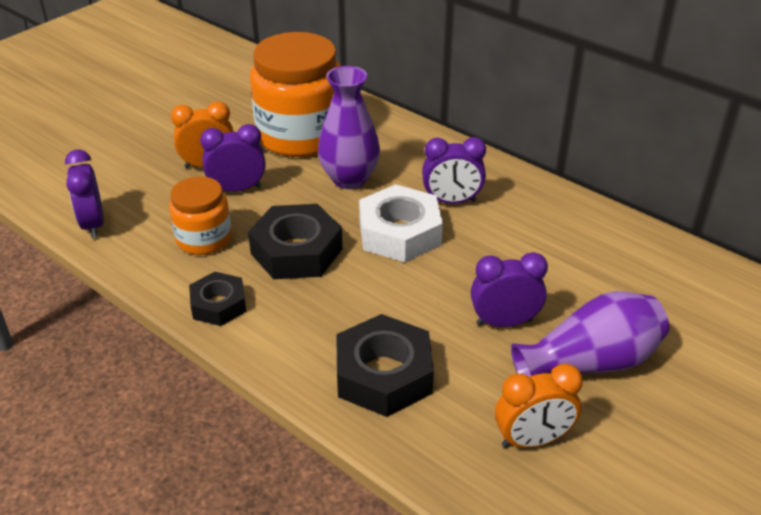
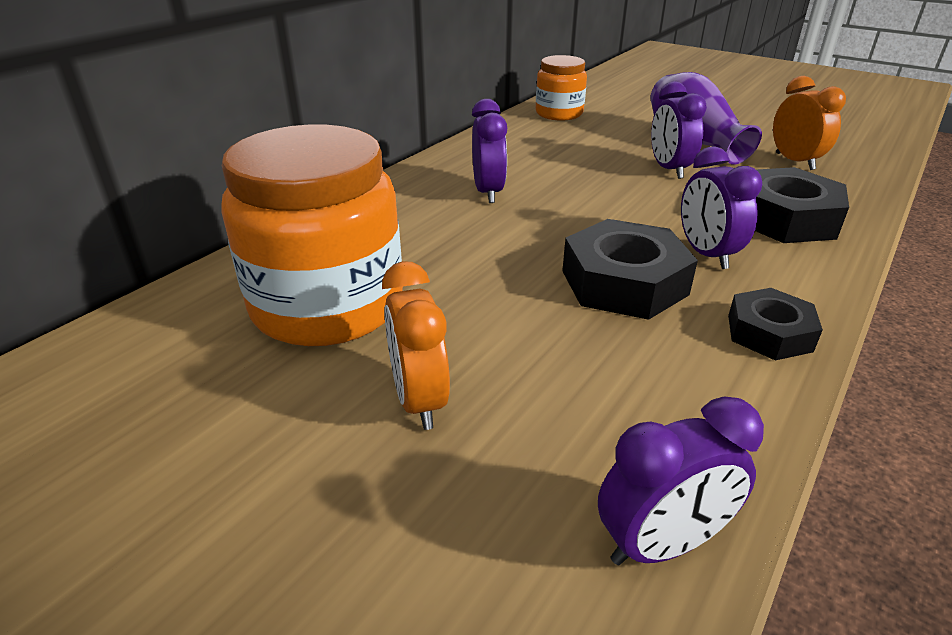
camera: 95 degrees left, 5 degrees down
orange jar [169,176,232,255] -> orange jar moved to [536,55,587,120]
purple clock [200,124,266,192] -> purple clock moved to [681,147,762,269]
purple vase [318,66,380,189] -> none
white nut [359,184,443,262] -> none

